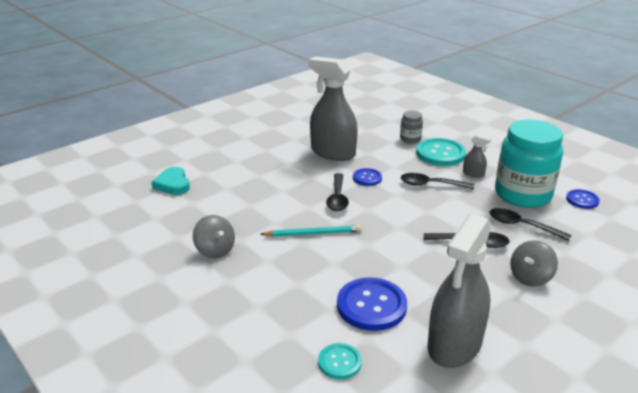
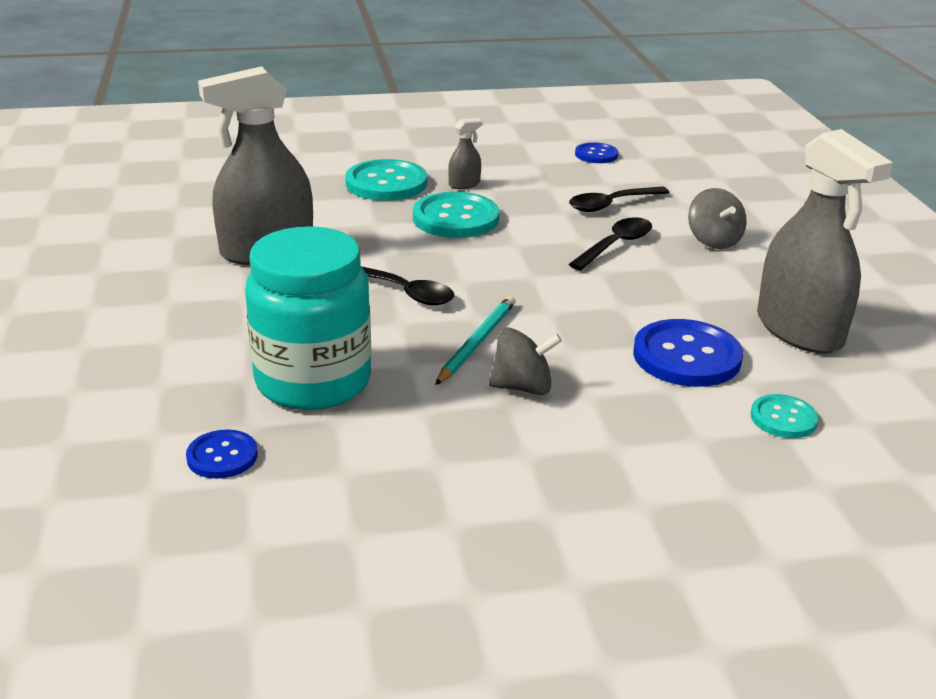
camera: 60 degrees left, 0 degrees up
turquoise heart [151,167,190,195] -> none
grey spinning top [193,215,235,258] -> grey spinning top moved to [489,327,562,395]
blue button [353,168,382,186] -> blue button moved to [186,429,258,479]
grey jar [400,111,423,143] -> none
black spoon [401,173,474,189] -> turquoise button [413,192,499,238]
turquoise jar [495,120,563,208] -> turquoise jar moved to [245,226,371,410]

